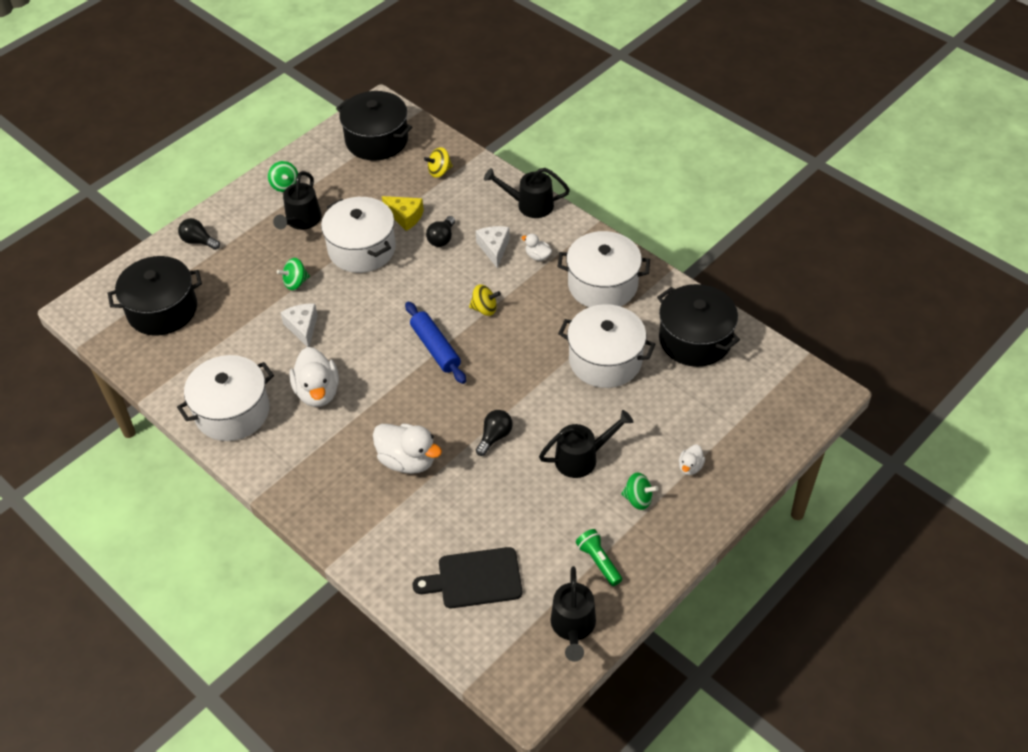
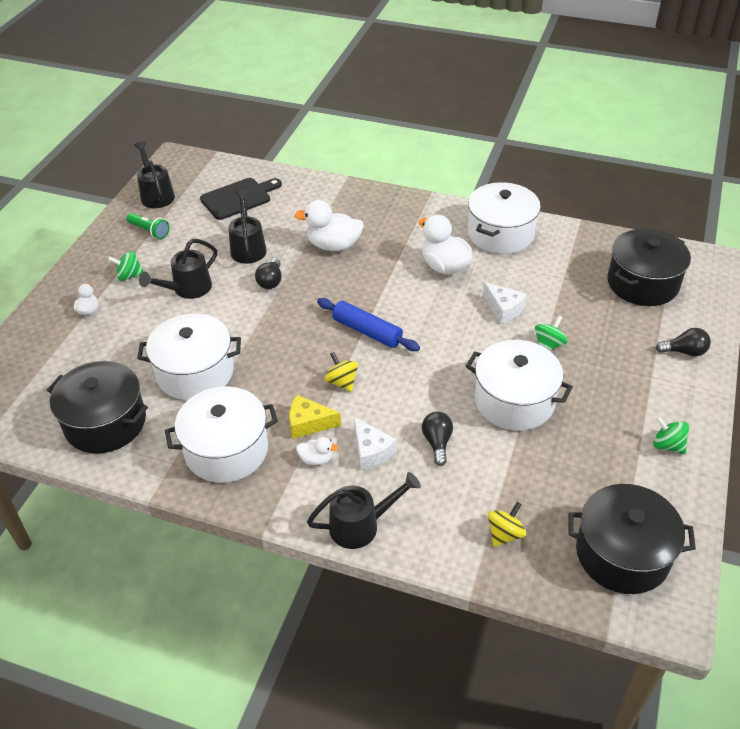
camera: 155 degrees right, 5 degrees down
black watering can [273,171,322,230] -> black watering can moved to [228,189,267,264]
yellow cheese [382,196,424,231] -> yellow cheese moved to [289,395,341,439]
yellow spinning top [469,284,501,316] -> yellow spinning top turned 75 degrees clockwise [325,352,358,392]

